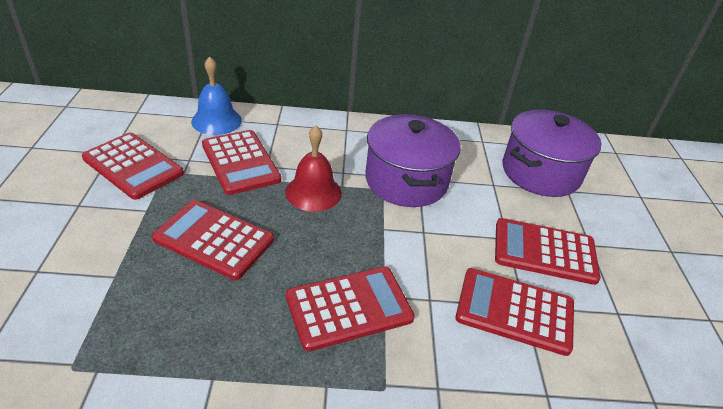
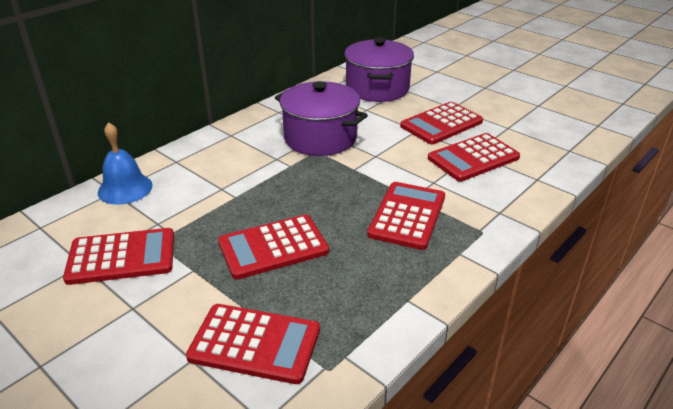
camera: 45 degrees left, 5 degrees down
red calculator [202,130,281,195] -> red calculator moved to [186,304,320,384]
red bell [285,125,342,212] -> none

